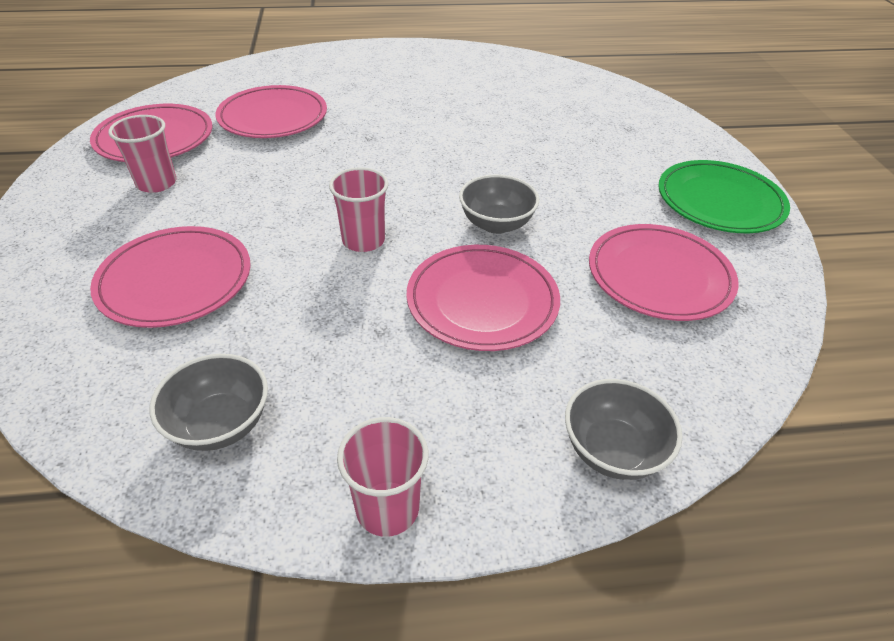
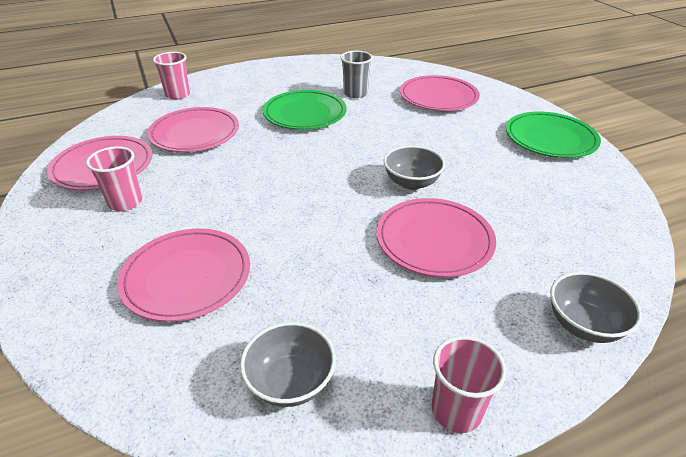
camera: 15 degrees left, 5 degrees down
pink cup [329,168,388,252] -> pink cup moved to [153,52,190,100]
pink plate [589,224,739,321] -> pink plate moved to [400,75,480,111]
none -> green plate [263,90,347,130]
none -> grey cup [340,51,373,98]

